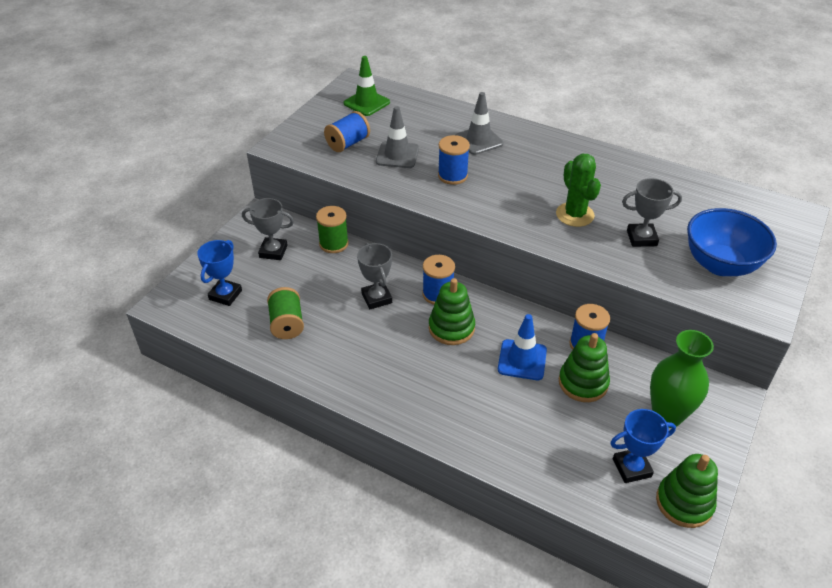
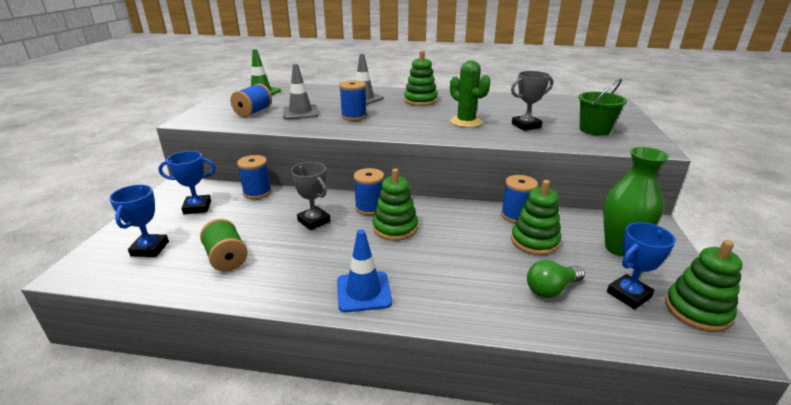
camera: 20 degrees left, 15 degrees down
grey trophy [242,198,294,260] -> blue trophy [158,151,216,214]
green spool [316,206,349,253] -> blue spool [237,155,272,199]
blue traffic cone [498,314,547,380] -> blue traffic cone moved to [337,229,392,312]
blue bowl [687,208,777,276] -> green bucket [578,78,627,135]
none -> green stacking toy [404,50,438,106]
none -> green light bulb [527,260,585,298]

